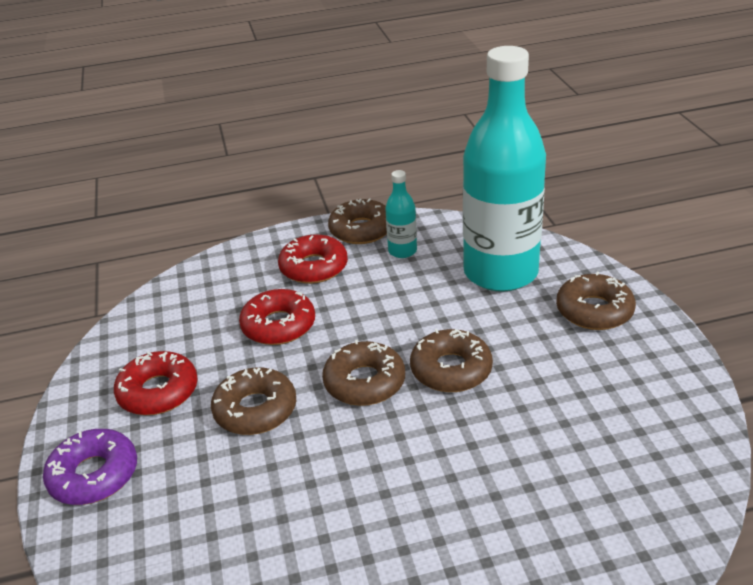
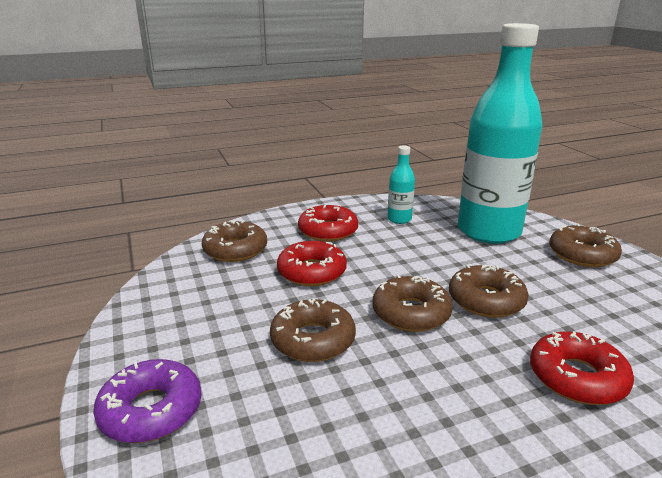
camera: 10 degrees left, 10 degrees down
red donut [114,351,198,415] -> red donut moved to [530,331,634,405]
brown donut [328,198,387,244] -> brown donut moved to [202,220,267,262]

